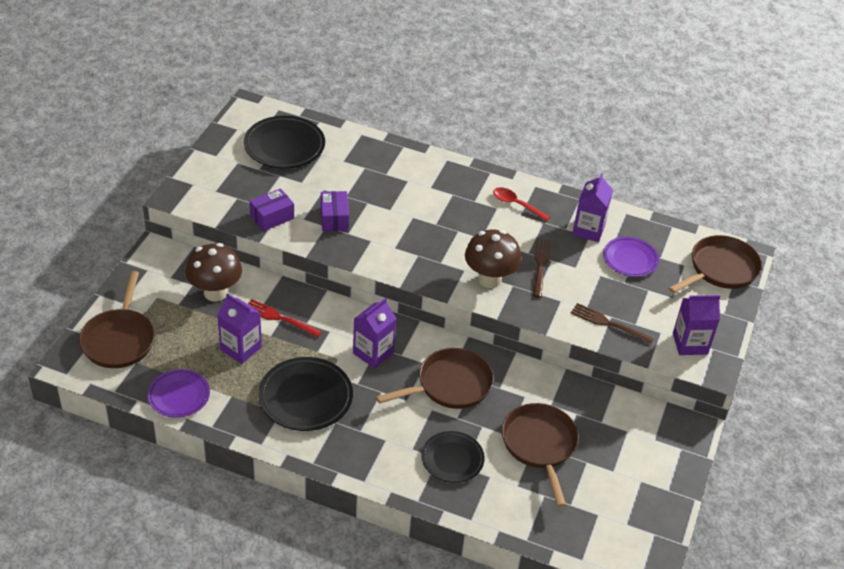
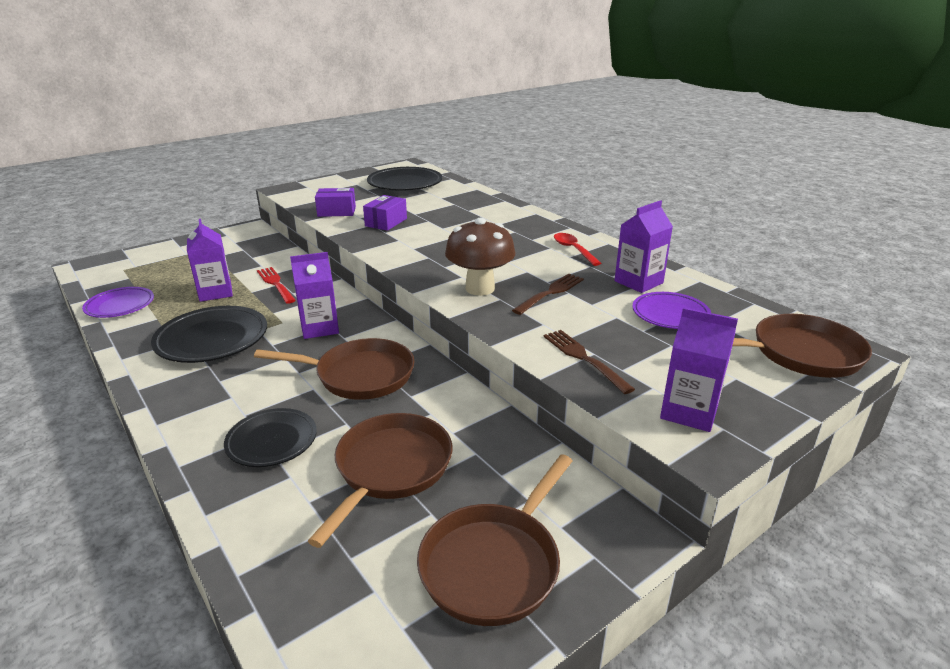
camera: 35 degrees right, 15 degrees down
brown pan [79,271,155,368] -> brown pan moved to [417,454,572,626]
brown mushroom [185,243,242,301] -> none

